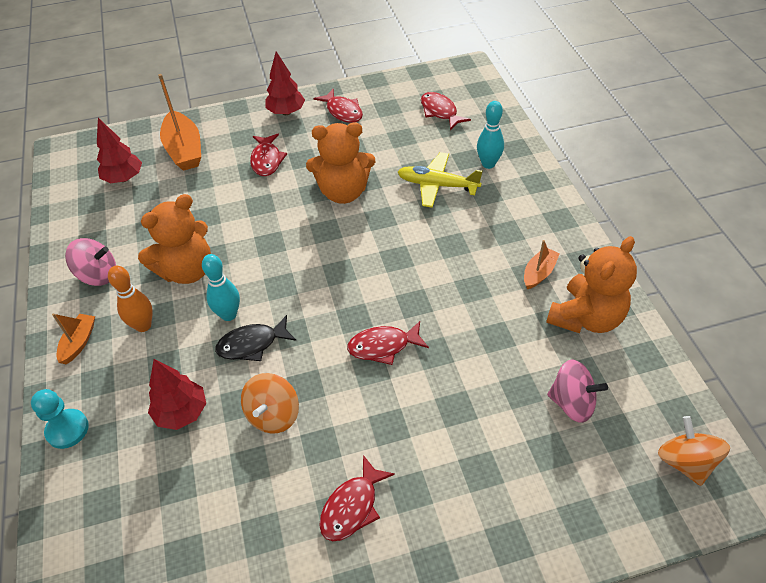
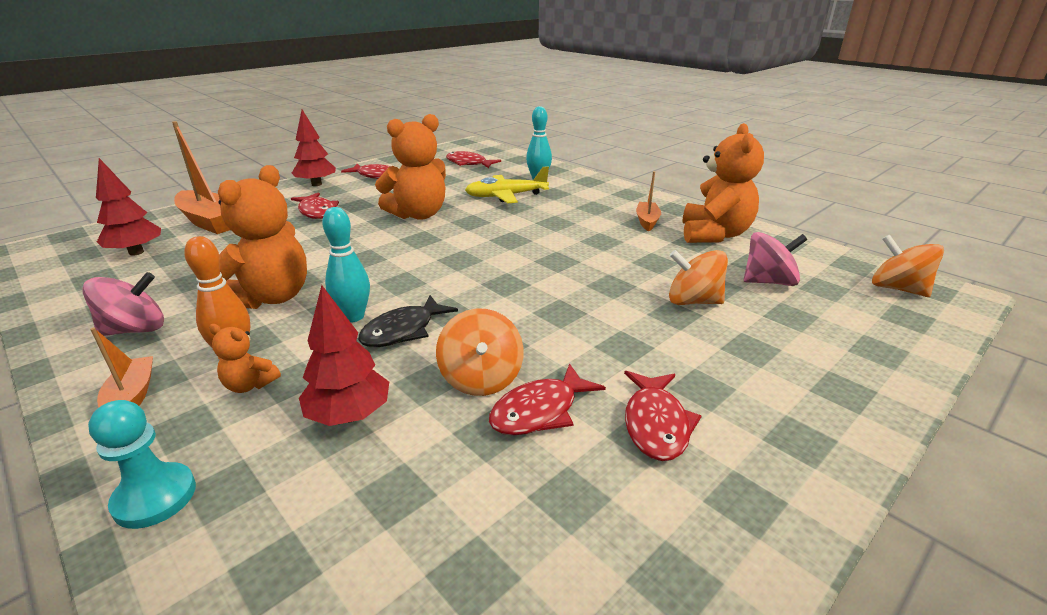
camera: 30 degrees left, 20 degrees down
red fish [347,321,429,365] -> red fish moved to [489,363,606,435]
none -> orange teddy bear [209,324,281,393]
none -> orange spinning top [669,250,728,305]

